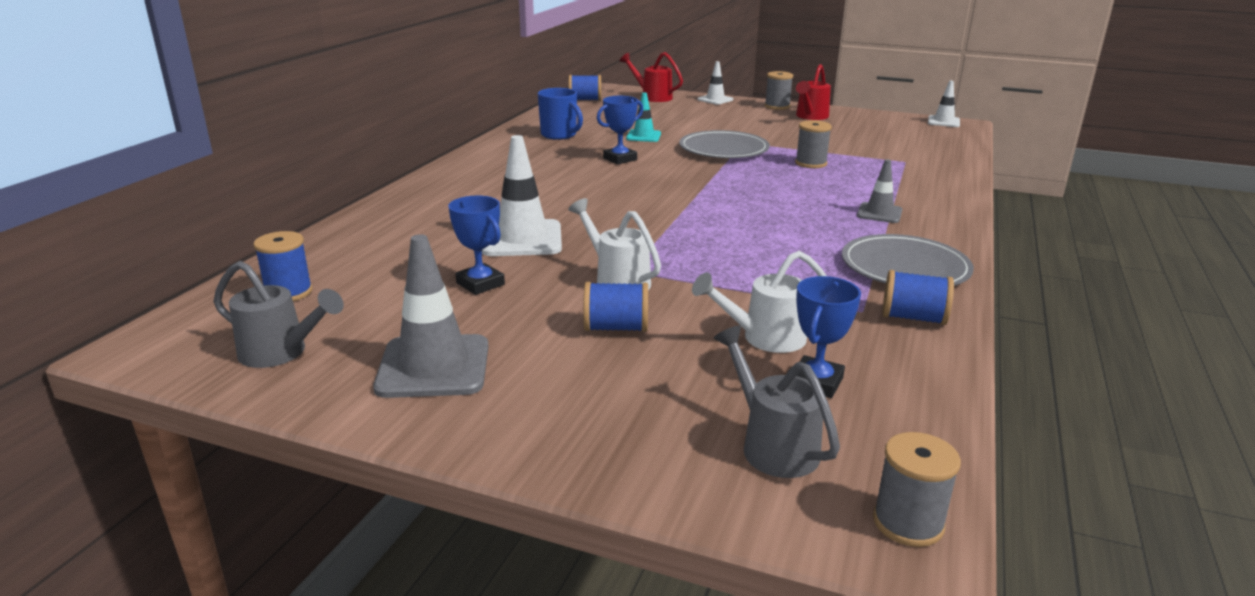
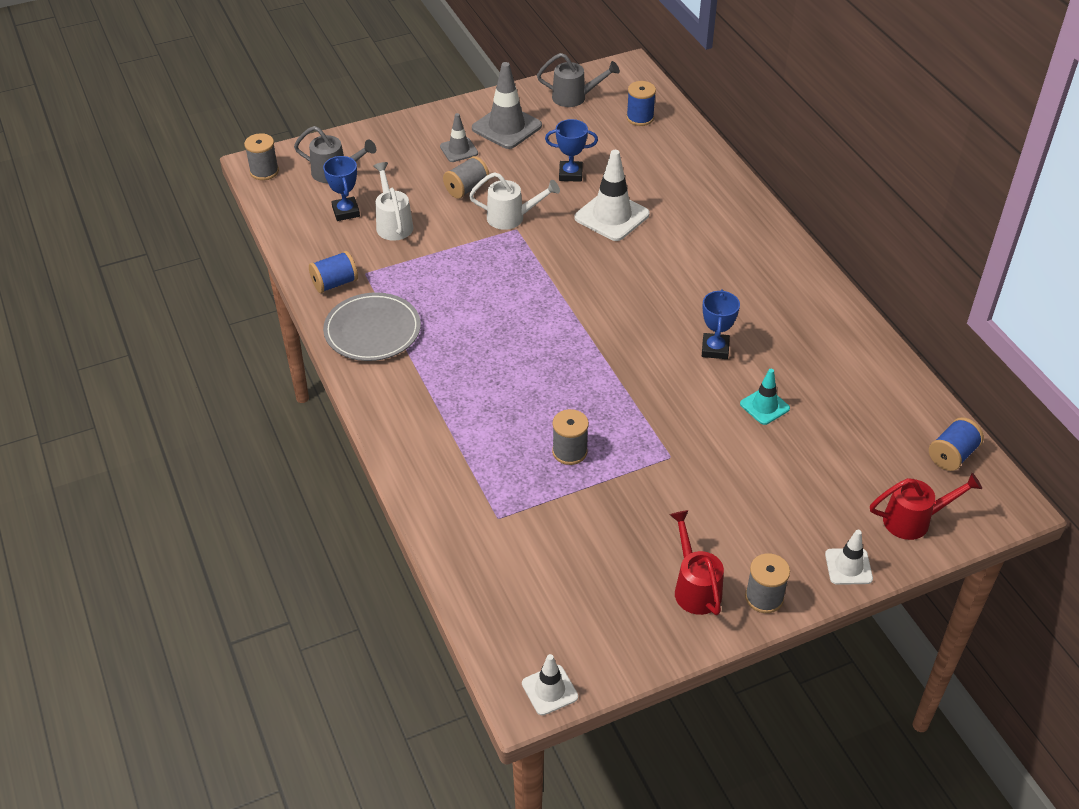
camera: 135 degrees right, 20 degrees up
grey watering can [213,261,344,368] -> grey watering can turned 150 degrees counterclockwise [537,53,620,107]
blue mug [538,88,583,140] -> none
blue spool [583,282,648,332] -> grey spool [443,156,489,199]
grey plate [679,130,770,158] -> none
white watering can [692,251,827,353] -> white watering can turned 45 degrees counterclockwise [373,162,414,241]
grey traffic cone [857,159,902,223] -> grey traffic cone moved to [440,113,478,162]

